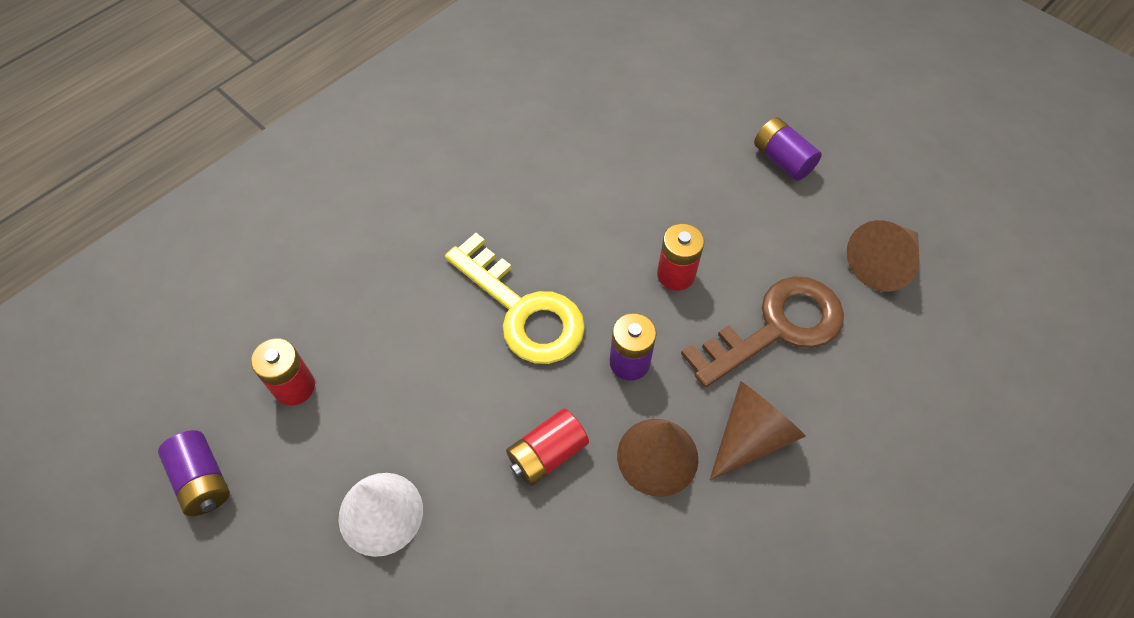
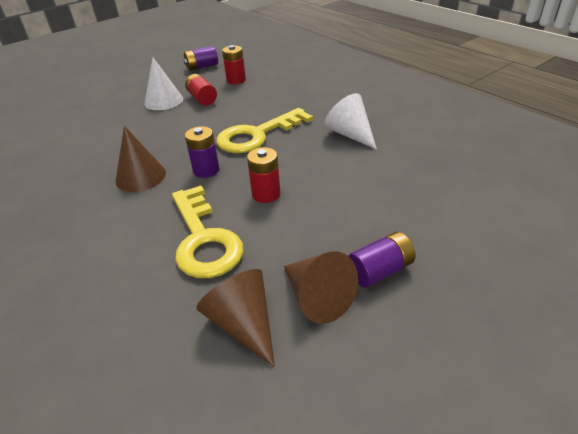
camera: 100 degrees right, 20 degrees down
red battery [506,408,589,486] -> red battery moved to [185,74,217,105]
brown key [681,276,844,388] -> yellow key [172,186,244,278]
brown cone [710,381,806,481] -> brown cone moved to [284,251,358,324]
none -> white cone [324,93,377,150]

